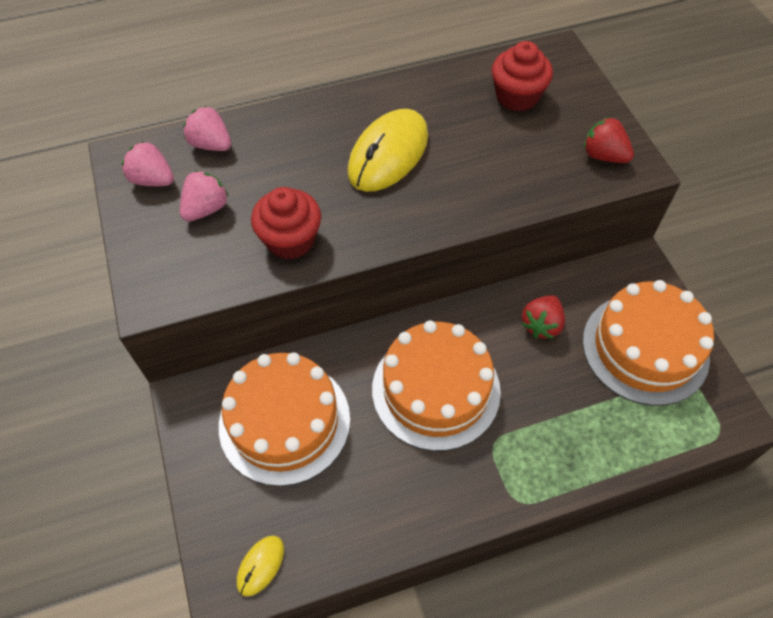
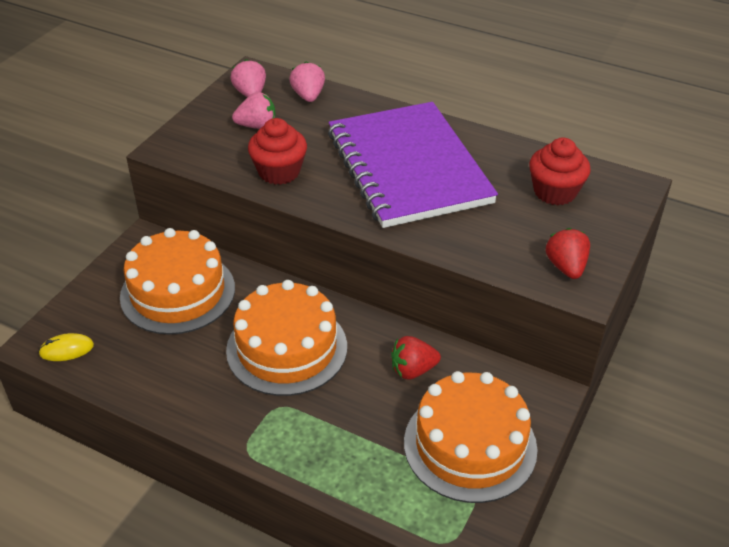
camera: 45 degrees right, 15 degrees down
yellow mouse [348,109,428,192] -> purple notebook [328,102,498,228]

